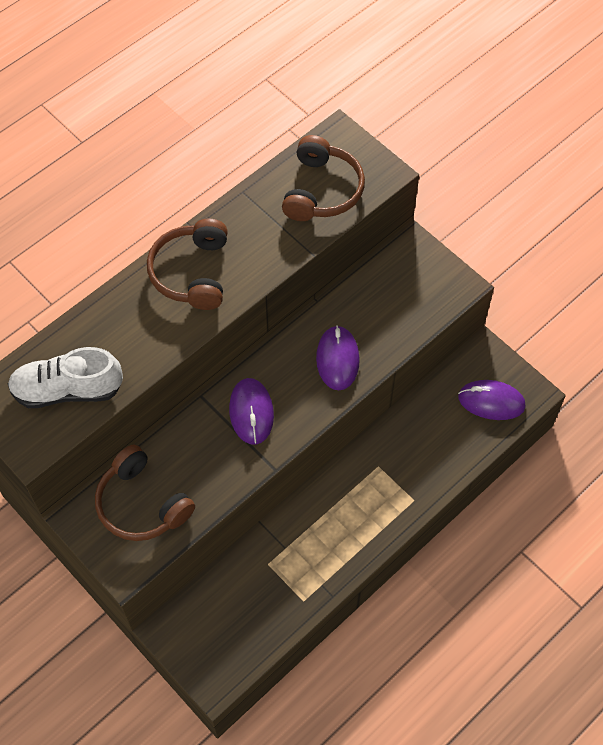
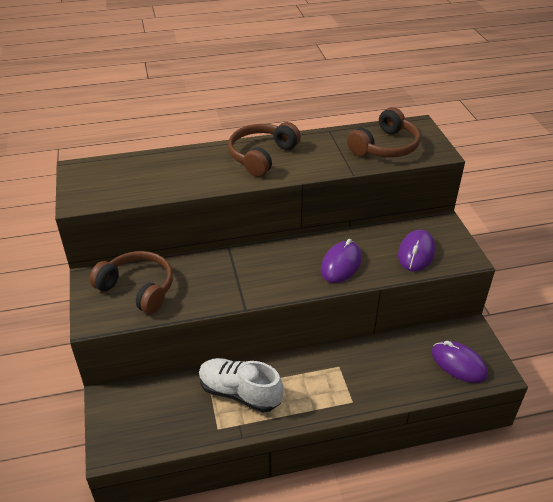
camera: 30 degrees right, 20 degrees down
white shoe [8,347,123,408] -> white shoe moved to [199,358,284,413]
brown headphones [95,445,195,541] -> brown headphones turned 135 degrees clockwise [89,251,173,314]
purple mouse [229,378,274,445] -> purple mouse moved to [398,230,435,272]

